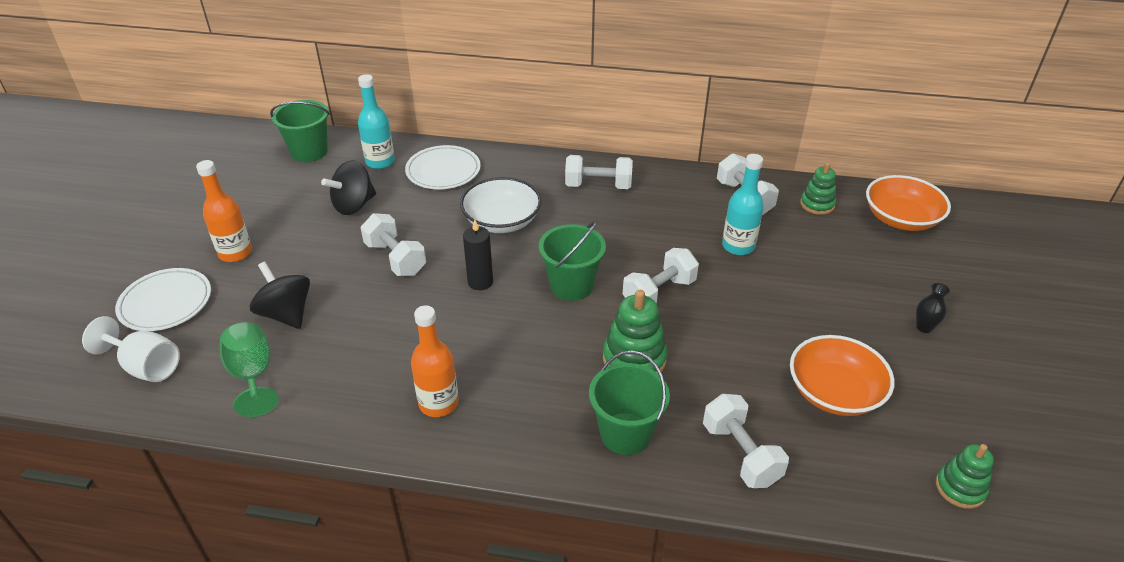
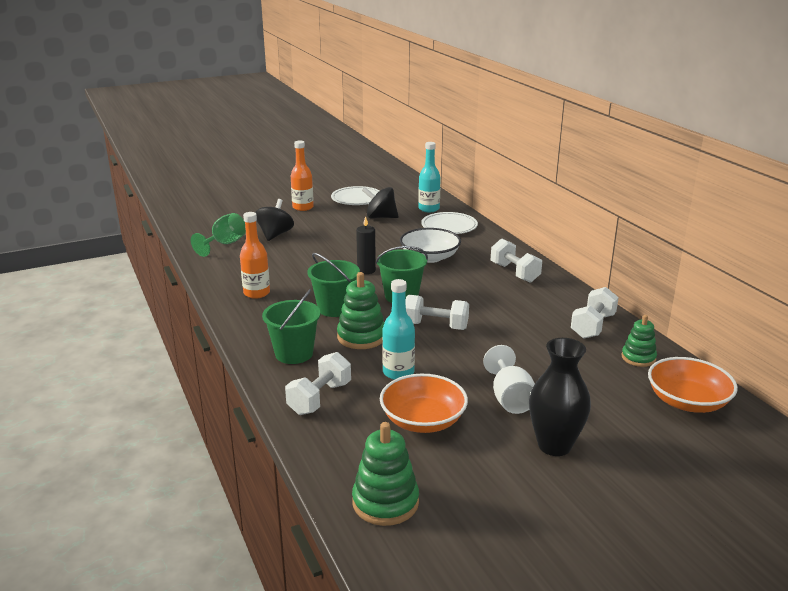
camera: 55 degrees right, 15 degrees down
white goblet [82,316,180,382] -> white goblet moved to [483,345,535,414]
white plate [115,268,211,331] -> white plate moved to [331,186,380,205]
green bucket [270,100,330,162] -> green bucket moved to [307,253,360,317]
white dumbbell [360,213,426,276] -> none
turquoise bottle [722,154,764,255] -> turquoise bottle moved to [382,279,415,380]
black vase [916,283,950,333] -> black vase [529,338,591,456], size x2.18
green stacking toy [936,444,994,509] -> green stacking toy [352,422,419,526], size x1.53

